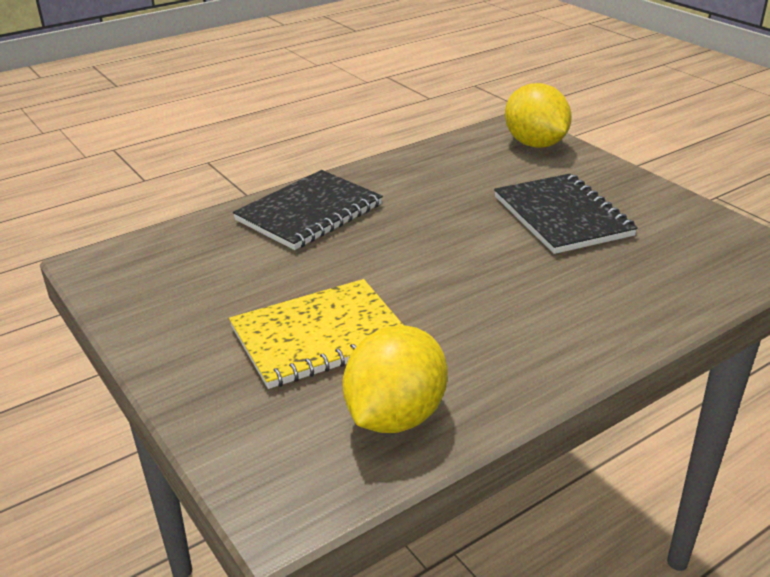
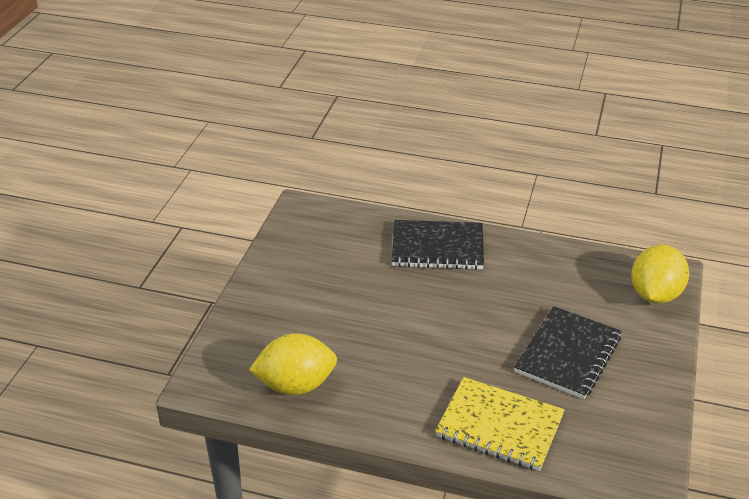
camera: 50 degrees right, 5 degrees up
yellow notebook [229,279,403,389] -> yellow notebook moved to [435,377,565,471]

